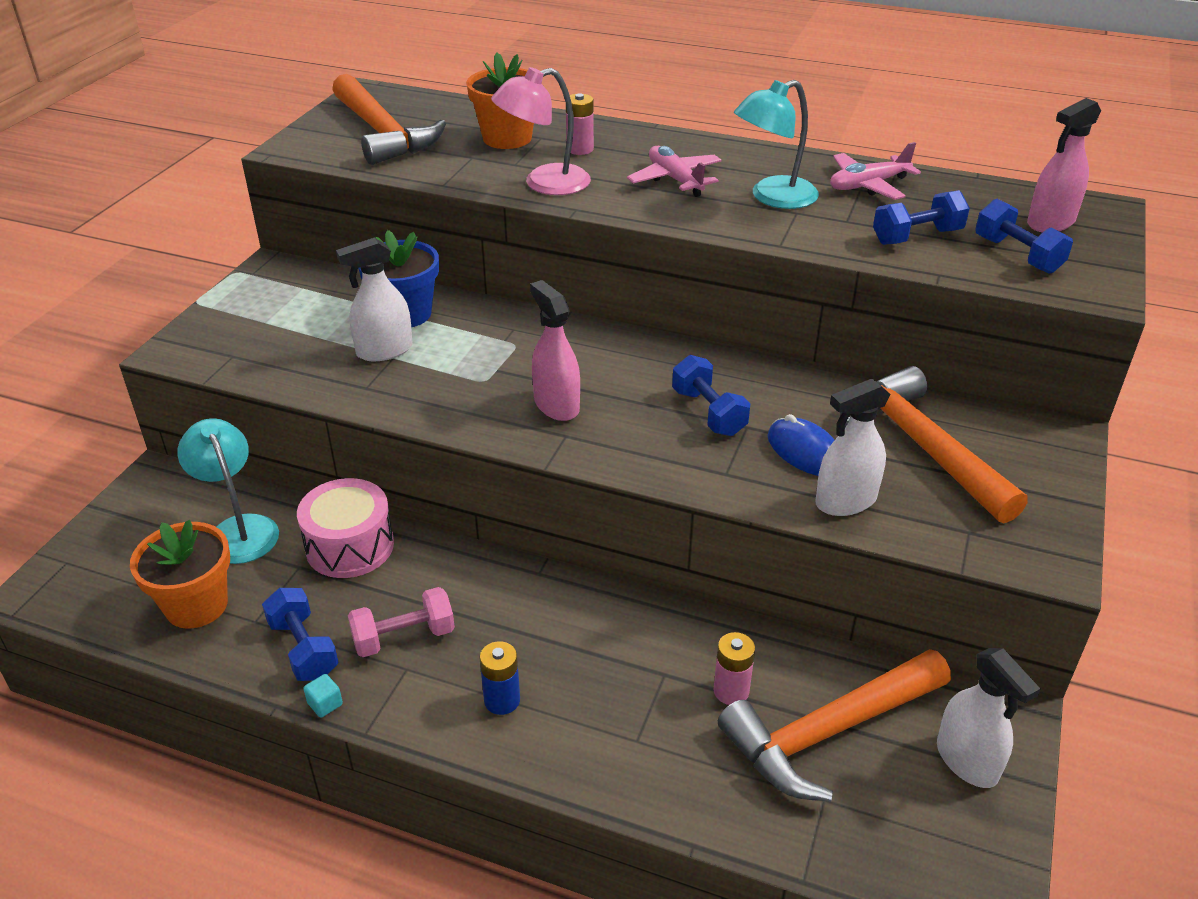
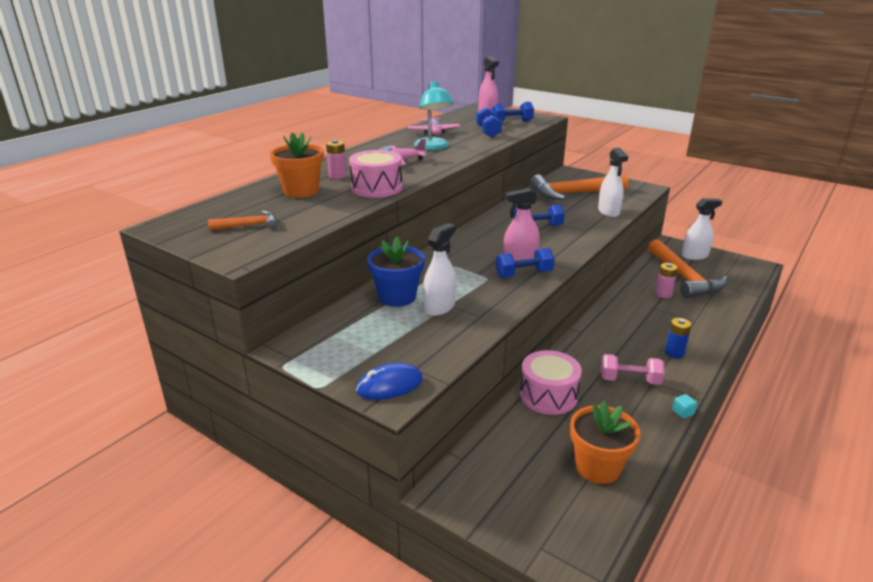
camera: 75 degrees left, 10 degrees down
turquoise lamp [177,418,279,564] -> none
blue dumbbell [262,588,339,681] -> blue dumbbell moved to [496,248,555,278]
orange hammer [332,74,446,165] -> orange hammer [208,211,277,230], size x0.48
white spray bottle [336,237,413,361] -> white spray bottle turned 135 degrees counterclockwise [423,223,456,316]
pink dumbbell [348,587,455,657] -> pink dumbbell turned 75 degrees counterclockwise [601,354,665,385]
pink lamp [491,67,591,195] -> pink drum [349,150,402,198]
blue mouse [767,414,835,476] -> blue mouse moved to [356,363,423,400]

